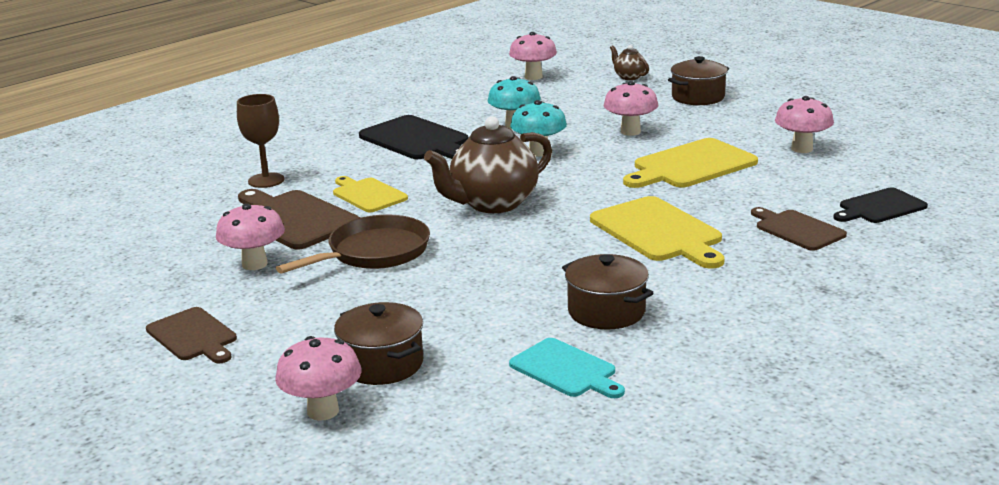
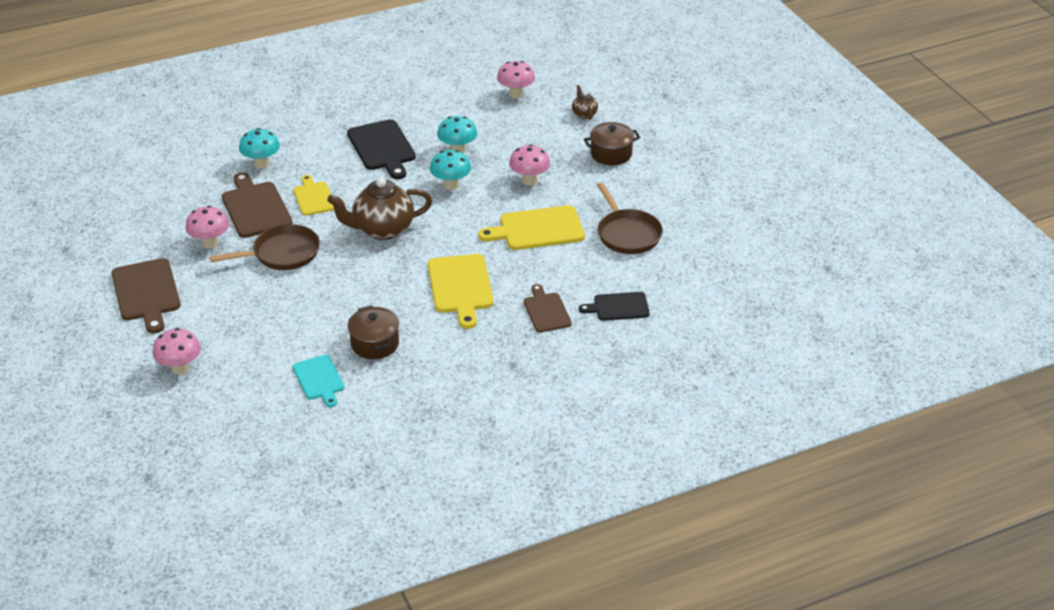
camera: 20 degrees right, 15 degrees up
brown cutting board [146,307,237,363] -> brown cutting board [111,258,181,333], size x1.59
brown goblet [237,94,284,188] -> turquoise mushroom [239,128,280,169]
brown pot [334,302,423,385] -> none
pink mushroom [775,96,834,153] -> brown pan [597,182,663,254]

